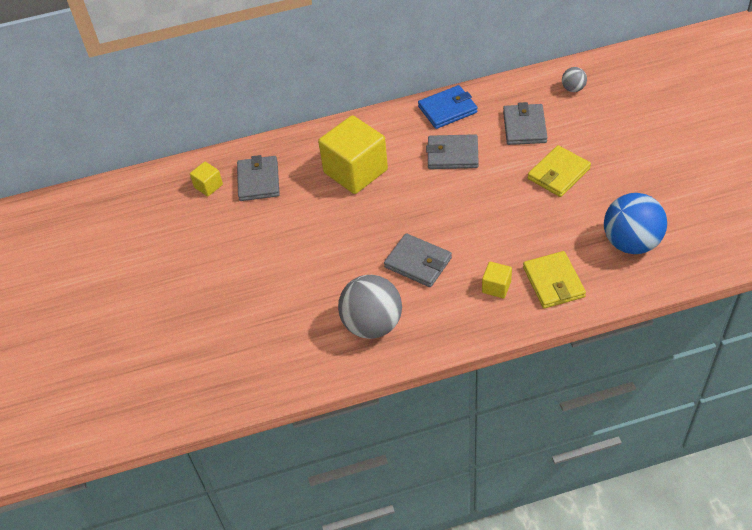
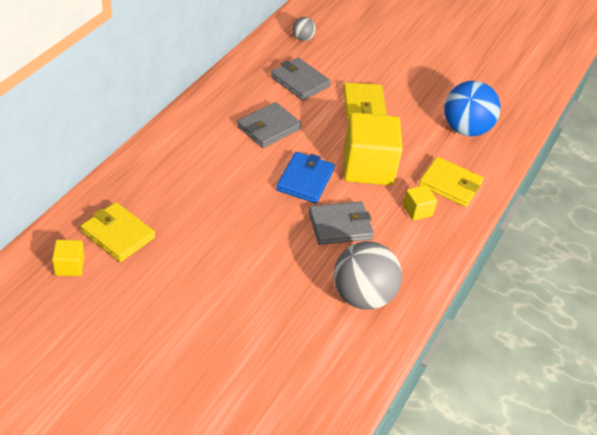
camera: 55 degrees left, 5 degrees down
grey wallet [237,155,280,201] -> yellow wallet [81,202,155,262]
yellow cube [318,115,388,194] -> yellow cube moved to [344,112,403,185]
blue wallet [418,85,478,129] -> blue wallet moved to [276,152,335,203]

